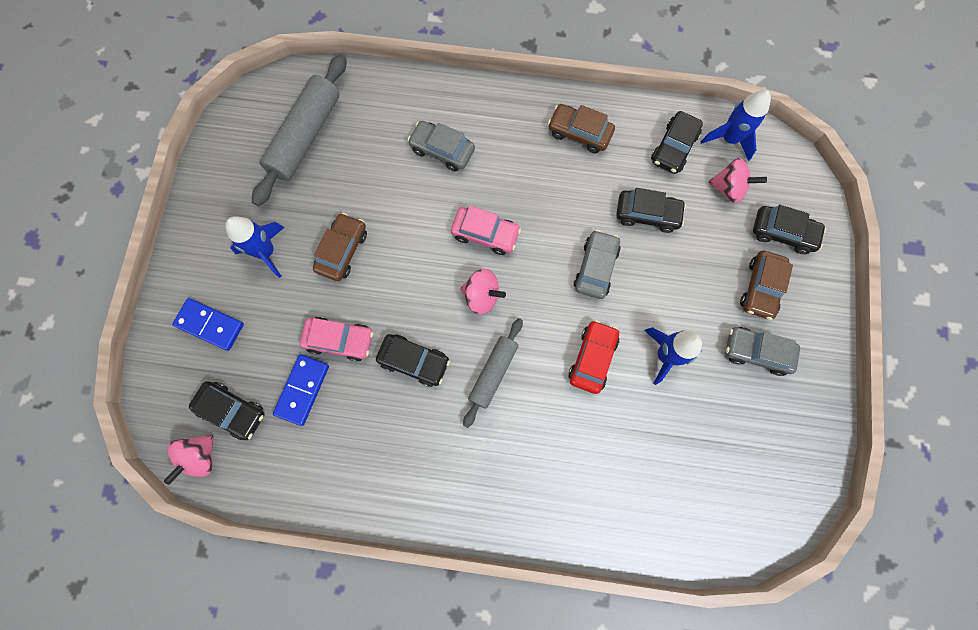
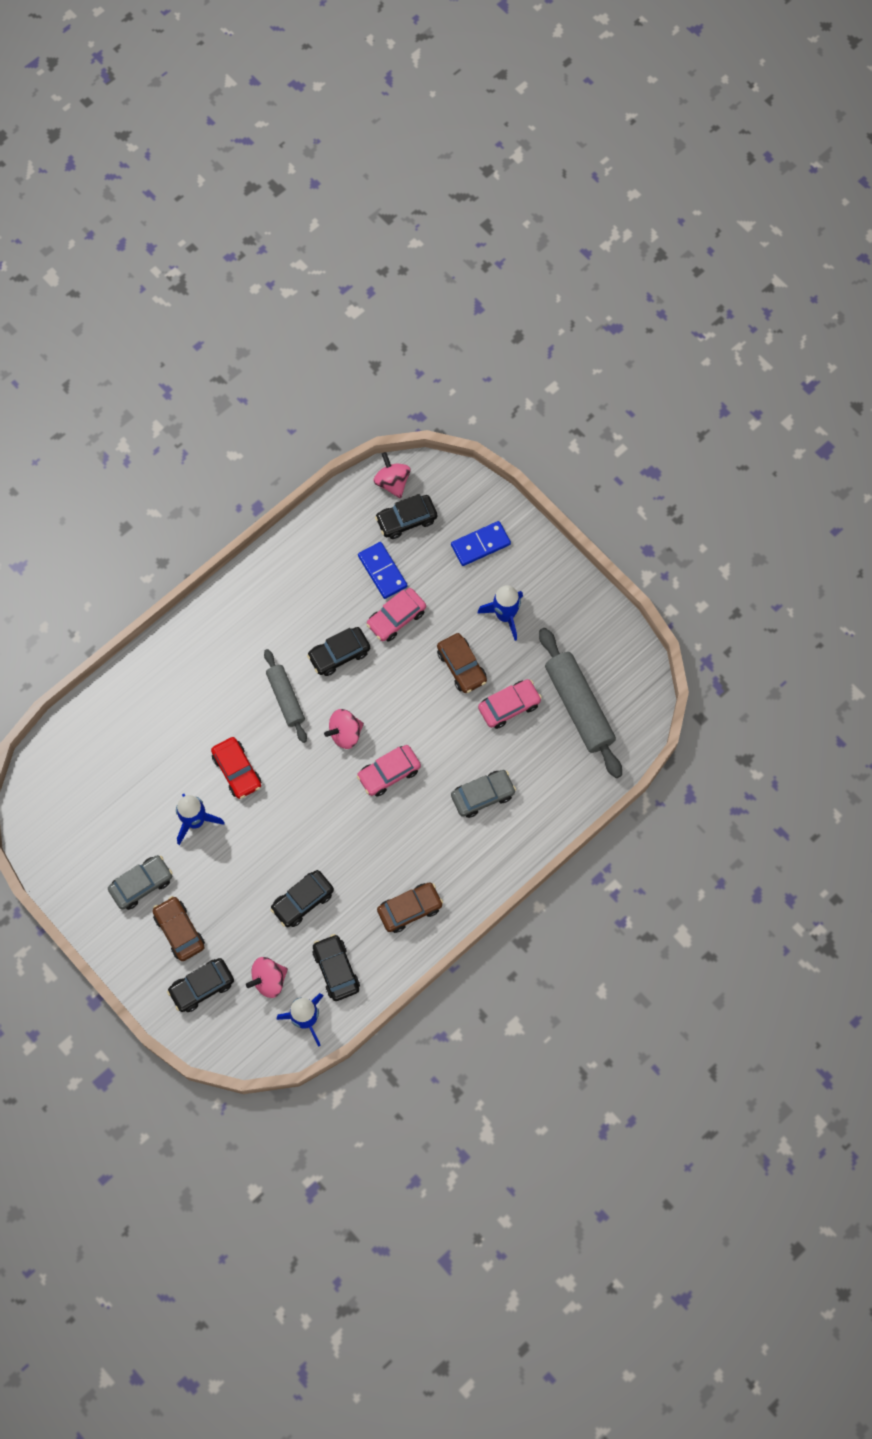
camera: 130 degrees right, 5 degrees down
grey car [573,230,621,299] -> none
none -> pink car [478,679,542,729]

